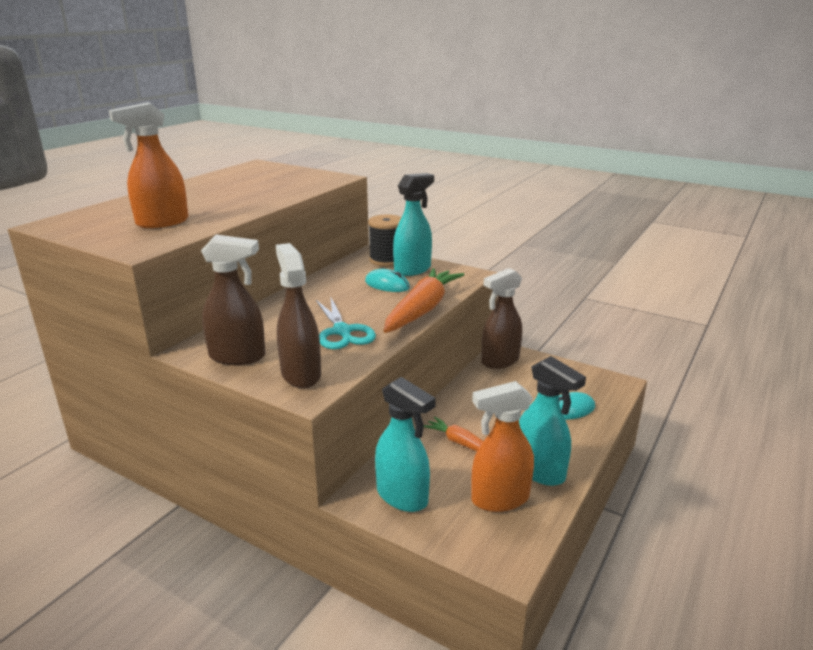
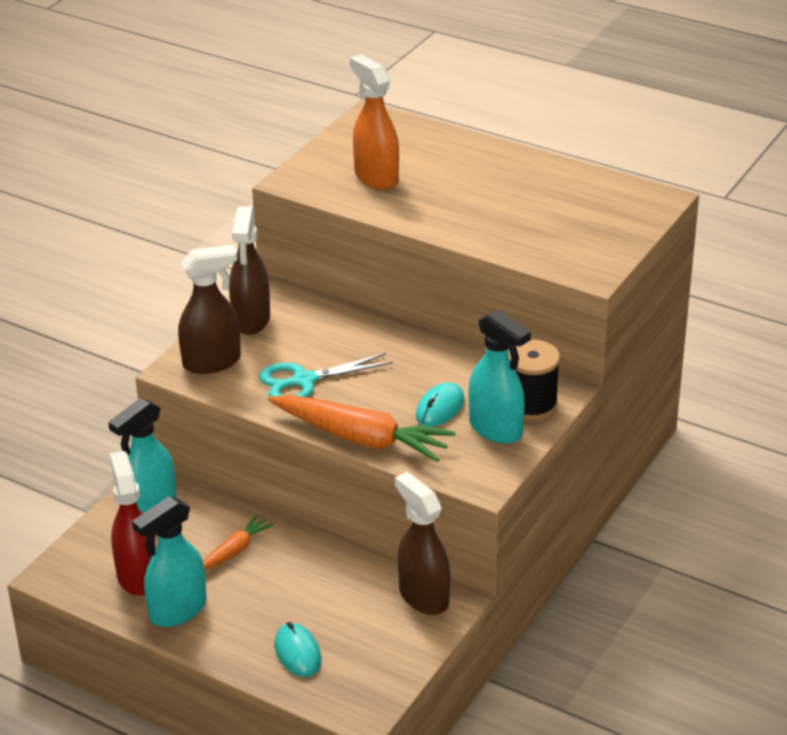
camera: 90 degrees right, 10 degrees up
orange spray bottle [471,381,534,512] -> red spray bottle [110,451,156,596]

